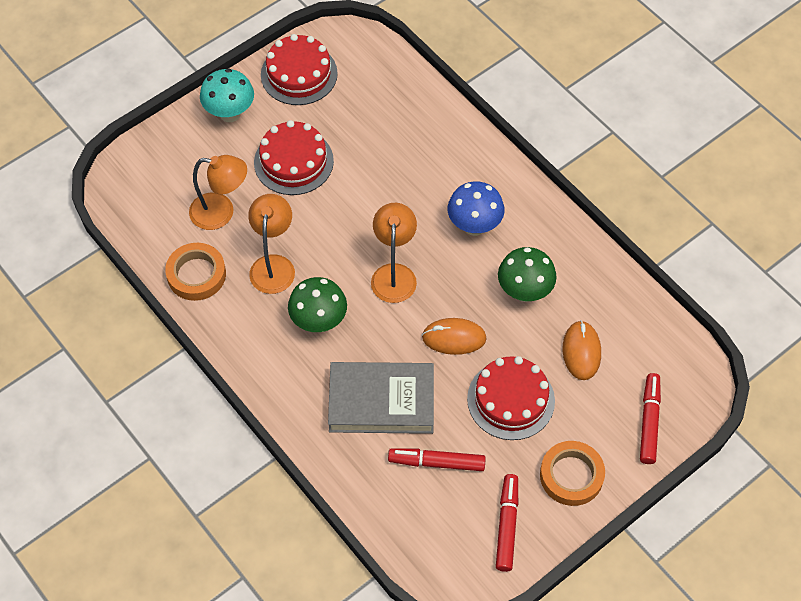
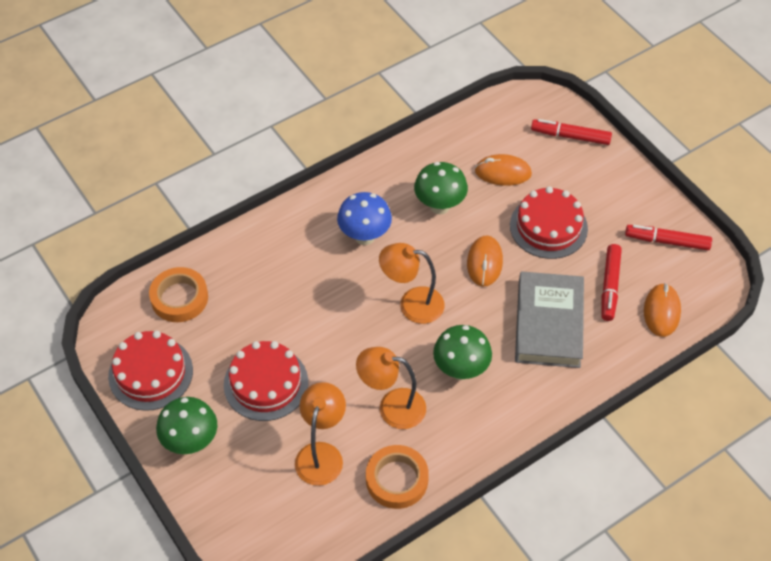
camera: 85 degrees left, 5 degrees down
turquoise mushroom [200,69,254,122] -> green mushroom [156,397,217,454]
orange tape [540,441,605,506] -> orange tape moved to [149,267,208,322]
none -> orange mouse [644,283,681,337]

